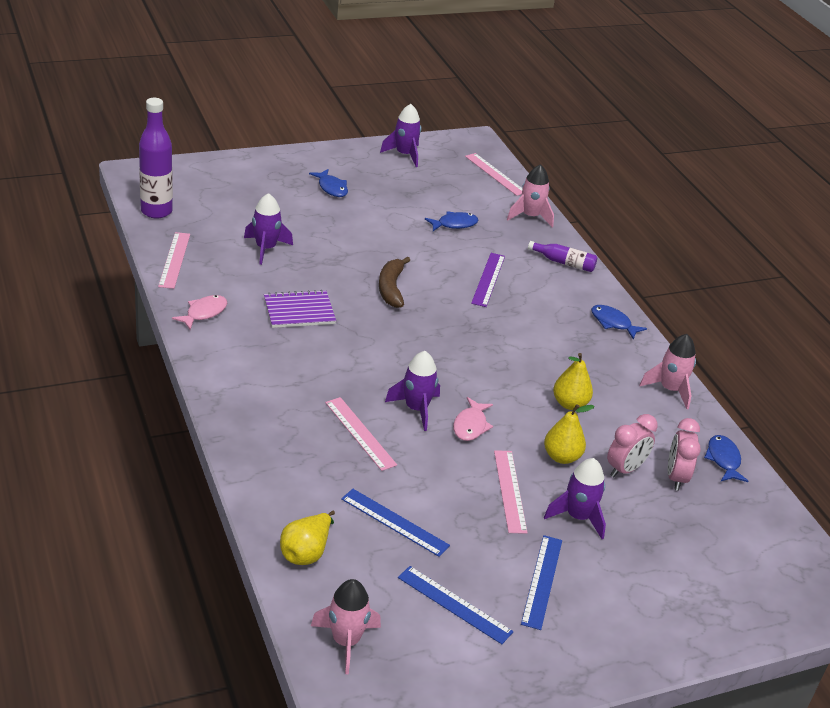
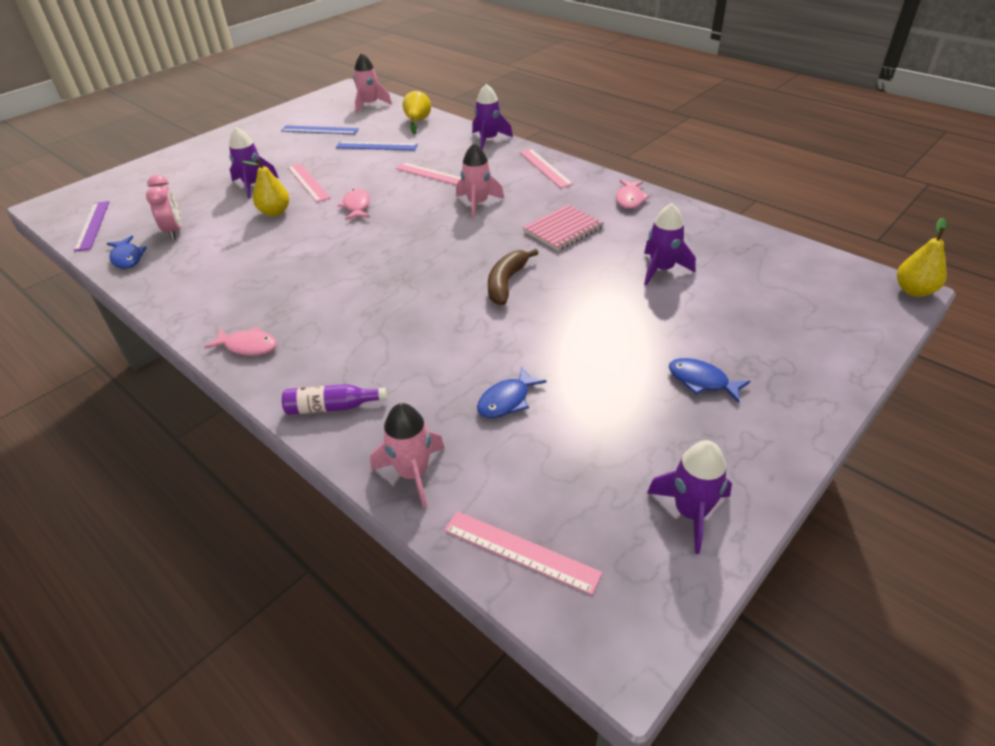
camera: 160 degrees right, 5 degrees up
purple bottle [139,98,173,219] -> none
pink ruler [158,232,190,289] -> pink ruler moved to [519,149,573,188]
purple notebook [264,290,336,328] -> pink notebook [523,205,604,251]
brown banana [379,257,410,308] -> brown banana turned 135 degrees counterclockwise [488,249,538,305]
purple rocket [385,351,440,431] -> purple rocket moved to [472,84,513,150]
purple ruler [471,253,505,307] -> purple ruler moved to [74,201,109,252]
blue ruler [521,535,562,630] -> none
yellow pear [553,353,593,410] -> yellow pear moved to [897,218,947,297]
blue fish [591,305,647,340] -> pink fish [204,327,277,356]
pink clock [607,414,658,477] -> none
pink rocket [640,334,696,409] -> pink rocket moved to [456,143,504,219]

